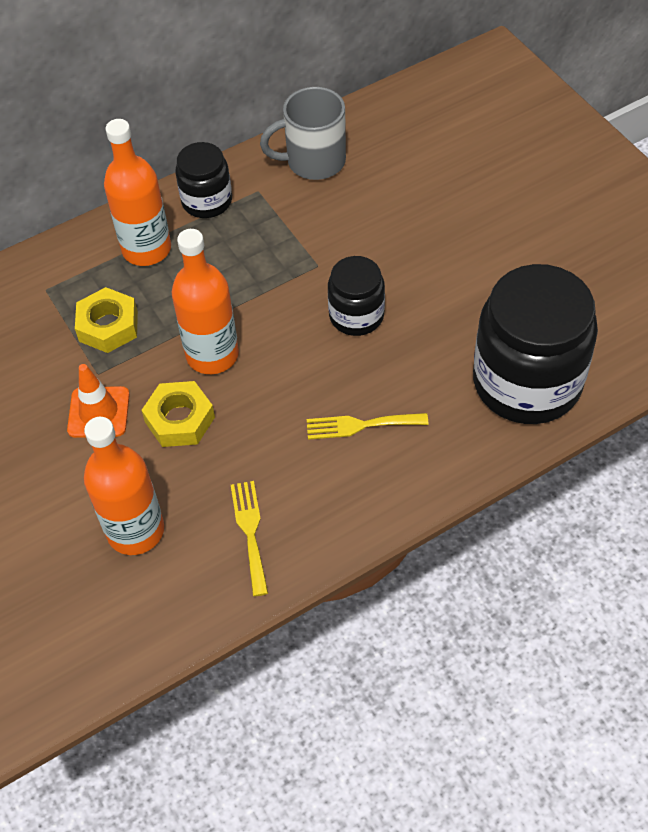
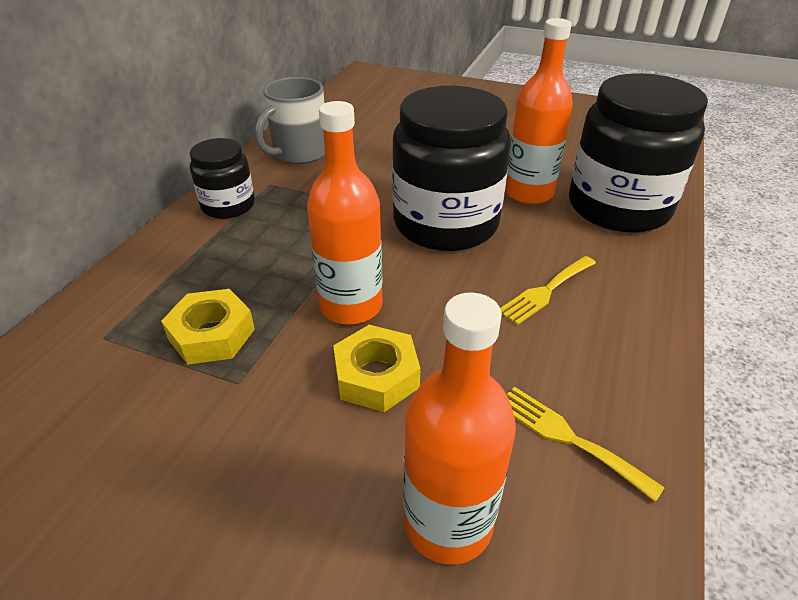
camera: 40 degrees left, 15 degrees down
orange traffic cone [67,364,130,438] -> none
orange bottle [104,119,171,266] -> orange bottle moved to [505,18,573,204]
black jar [328,256,385,336] -> black jar [392,86,511,251], size x1.89

